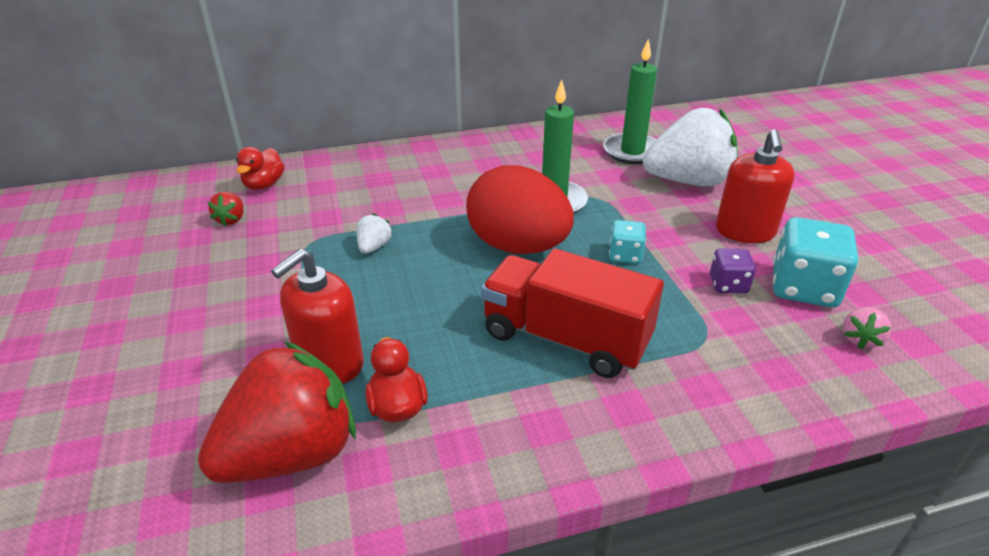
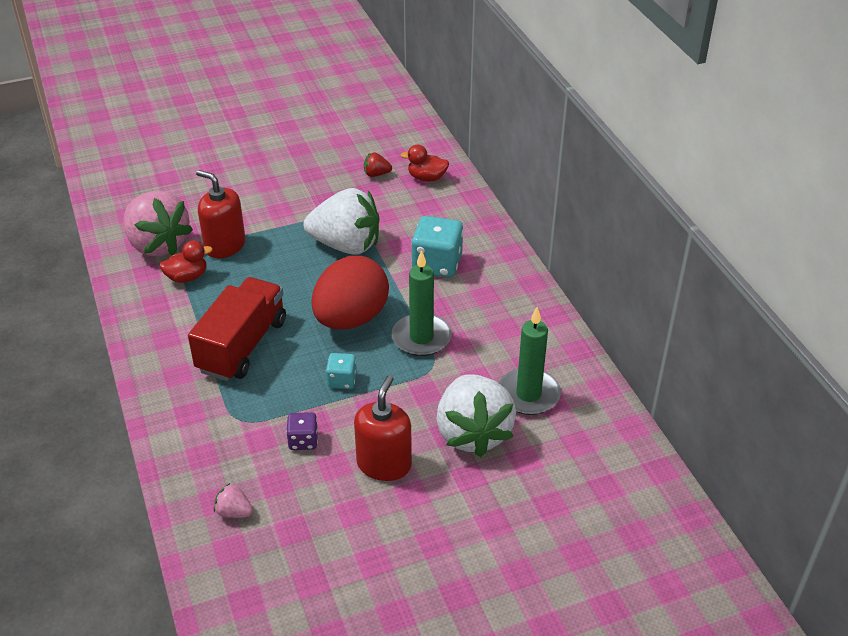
camera: 85 degrees right, 5 degrees up
red strawberry [198,341,356,483] -> pink strawberry [123,191,193,256]
white strawberry [357,213,392,254] -> white strawberry [303,188,379,255], size x2.48
red soap dispenser [716,129,795,243] -> red soap dispenser turned 105 degrees clockwise [354,375,412,481]
turquoise dice [773,217,858,307] -> turquoise dice moved to [411,216,463,278]

